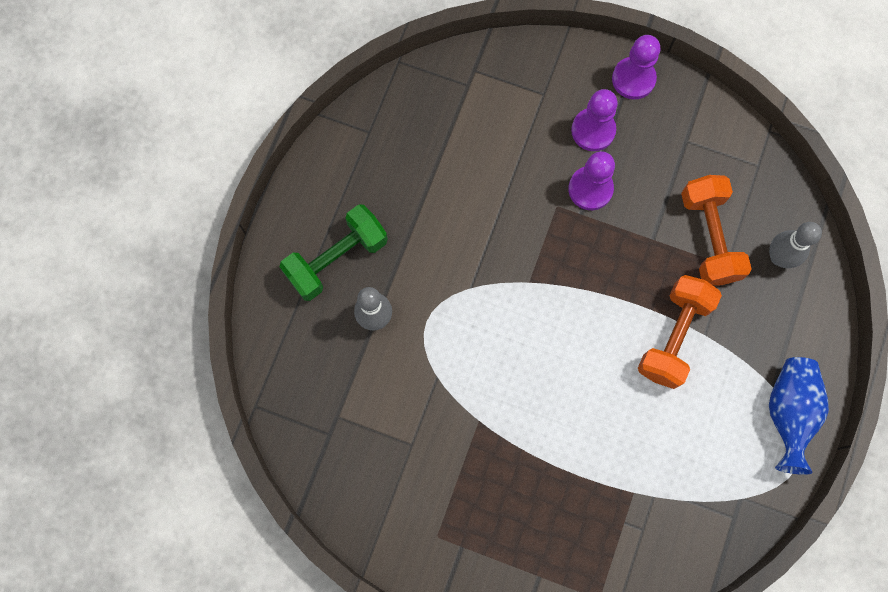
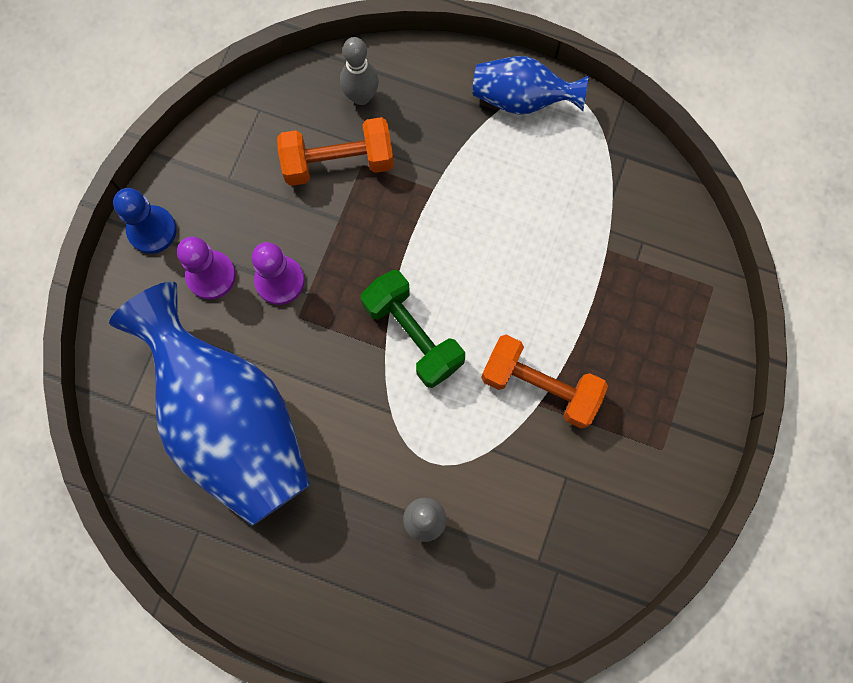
camera: 90 degrees left, 0 degrees up
green dumbbell [280,204,388,301] -> green dumbbell moved to [361,270,465,388]
purple pawn [612,35,660,99] -> blue pawn [113,188,177,254]
orange dumbbell [638,275,722,389] -> orange dumbbell moved to [481,335,608,428]
none -> blue vase [109,281,310,526]

